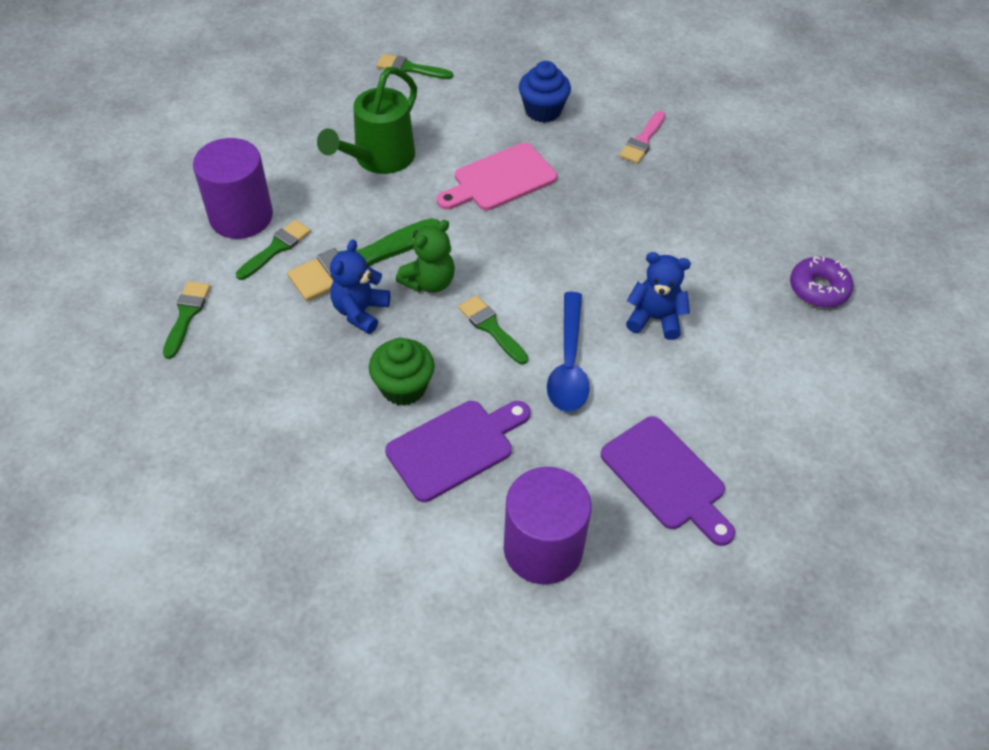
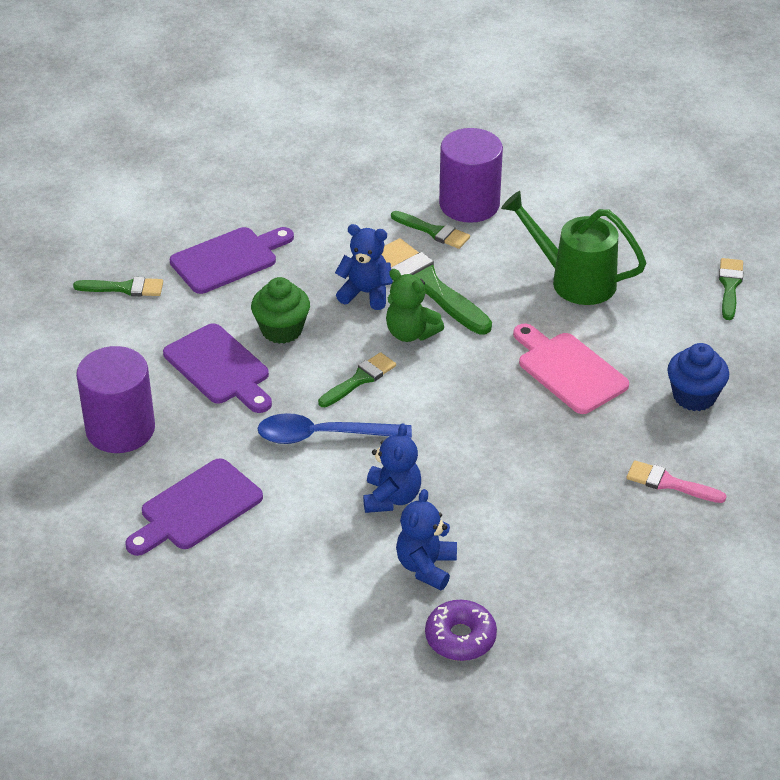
camera: 85 degrees right, 10 degrees down
green brush [163,281,211,359] -> green brush moved to [73,277,163,296]
none -> purple cutting board [170,227,294,294]
none -> blue teddy bear [396,489,457,590]

